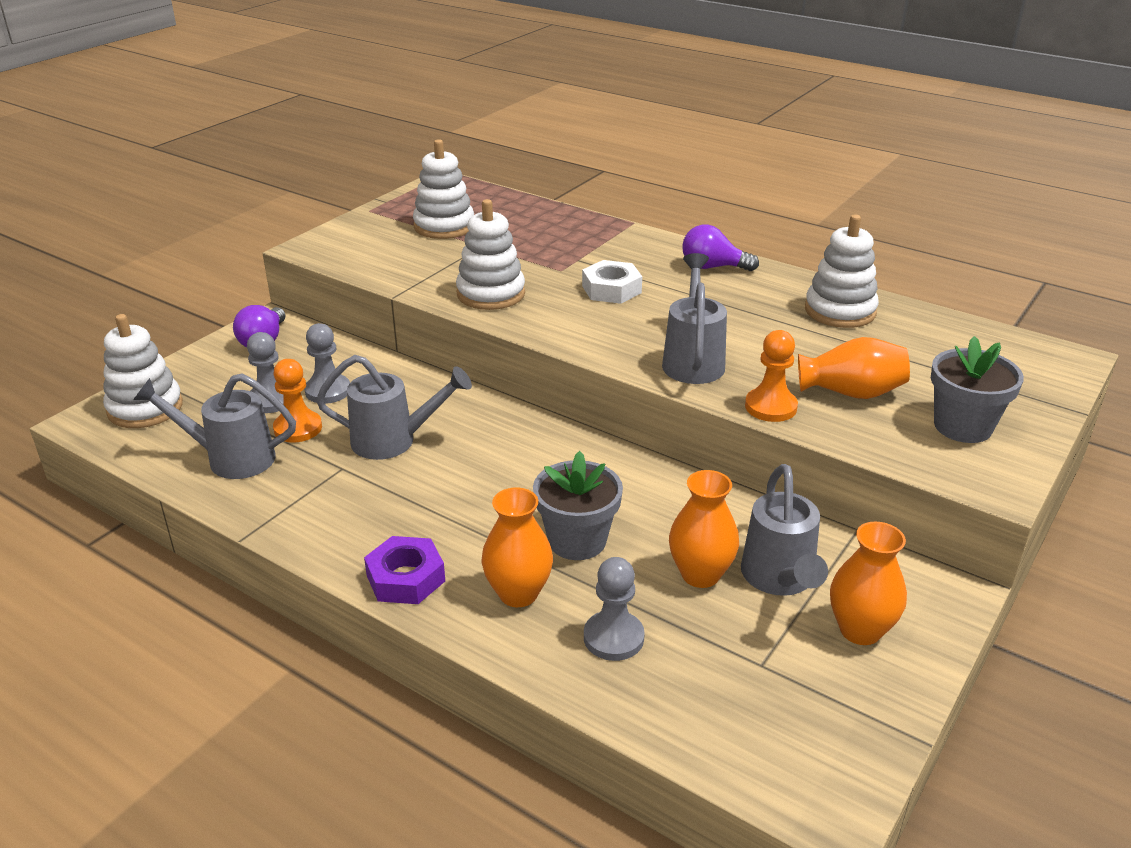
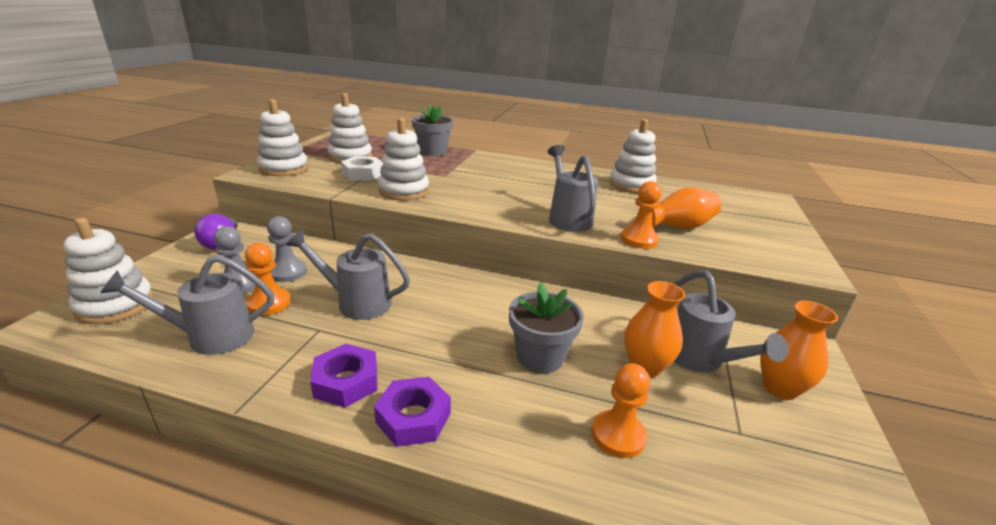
camera: 20 degrees left, 5 degrees down
grey watering can [316,355,472,460] -> grey watering can turned 150 degrees counterclockwise [286,230,410,320]
orange vase [481,488,553,607] -> none
white nut [582,260,642,304] -> white nut moved to [341,156,383,181]
grey pawn [584,557,645,661] -> orange pawn [592,363,650,458]
purple light bulb [682,225,759,271] -> none
grey flower pot [931,336,1024,443] -> grey flower pot moved to [412,105,453,156]
none -> white stacking toy [257,99,308,176]
none -> purple nut [310,344,377,407]

